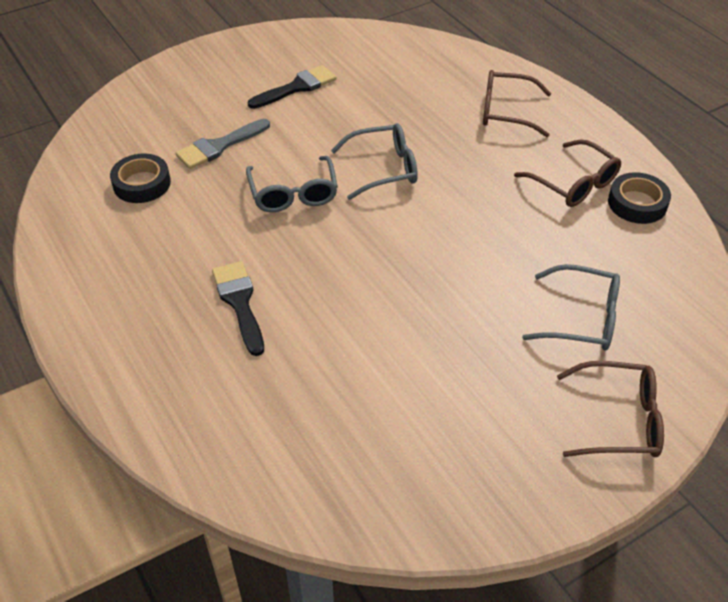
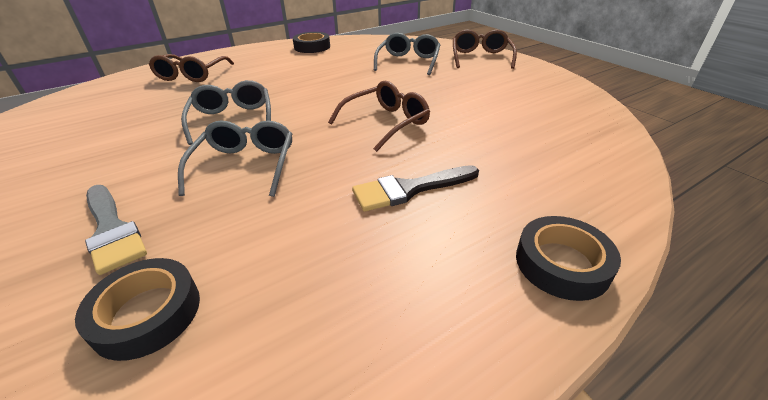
camera: 90 degrees left, 10 degrees down
grey glasses [246,156,338,212] -> grey glasses turned 75 degrees counterclockwise [178,120,292,197]
black brush [248,65,336,109] -> none
brown glasses [514,139,621,207] -> brown glasses moved to [328,81,430,152]
none -> black tape [516,216,621,301]

